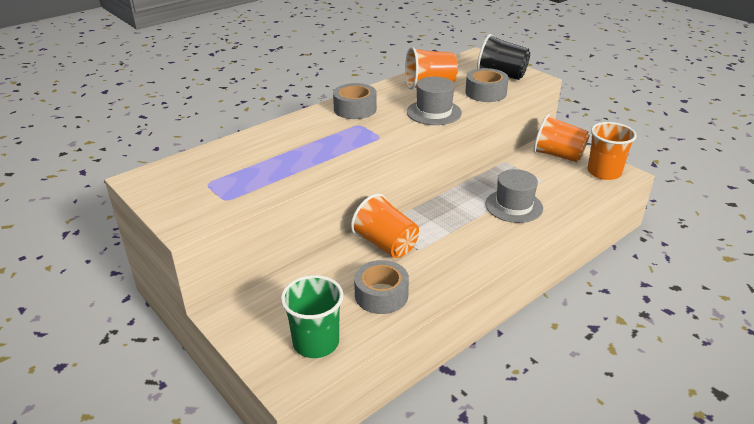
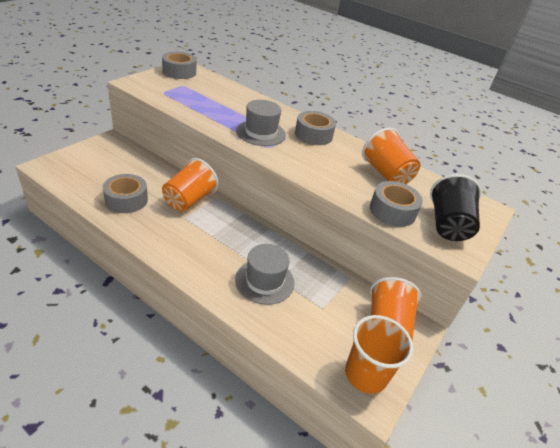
camera: 70 degrees right, 5 degrees up
green cup [281,275,344,358] -> none
grey hat [407,77,462,125] -> grey hat moved to [236,100,286,146]
none -> grey tape [162,52,196,79]

